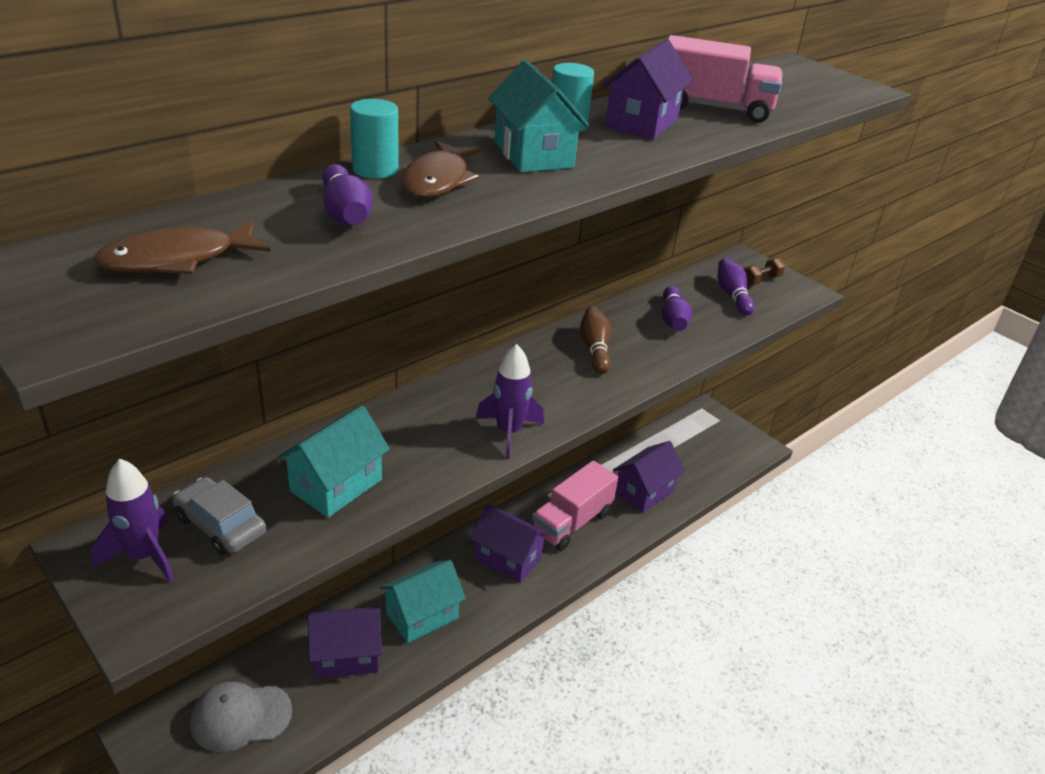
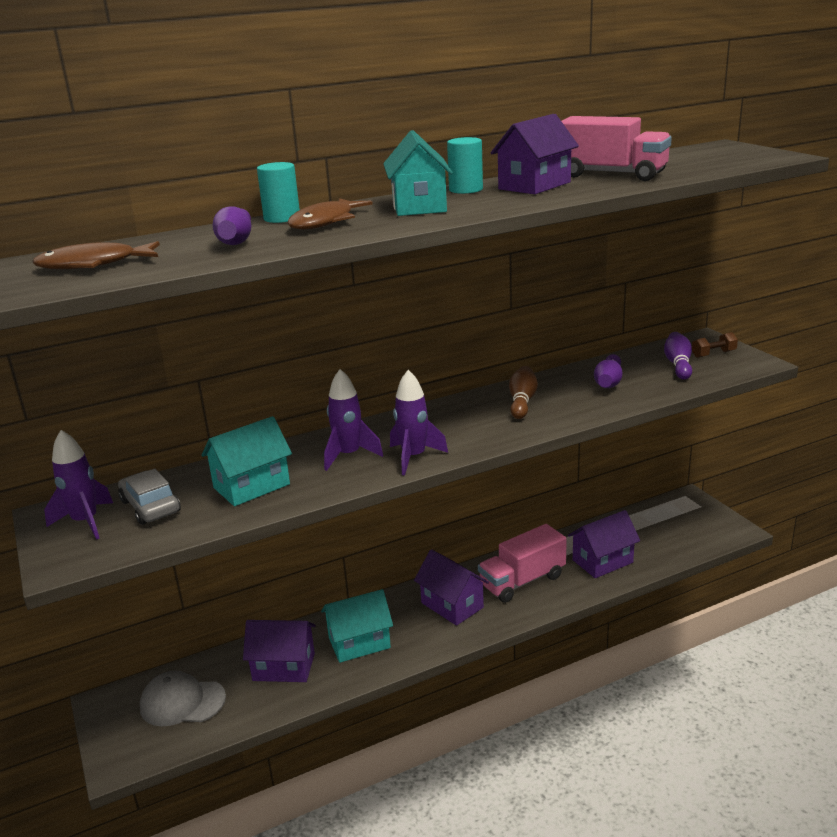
camera: 20 degrees right, 10 degrees down
none -> purple rocket [324,369,383,471]

